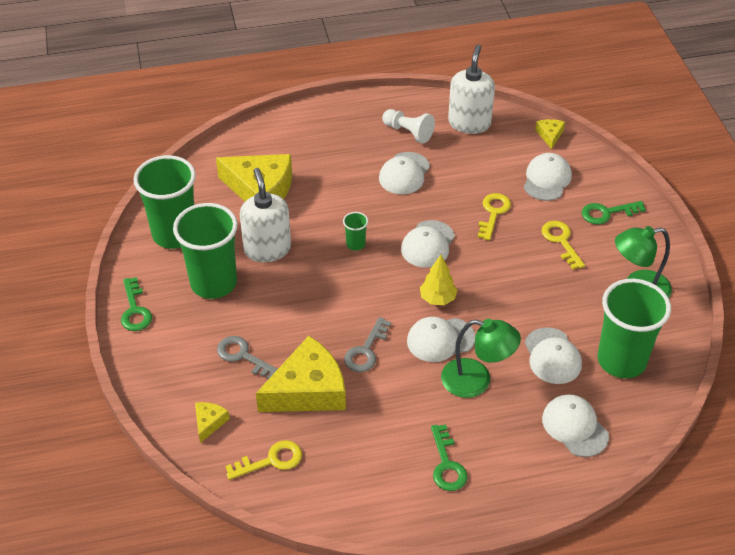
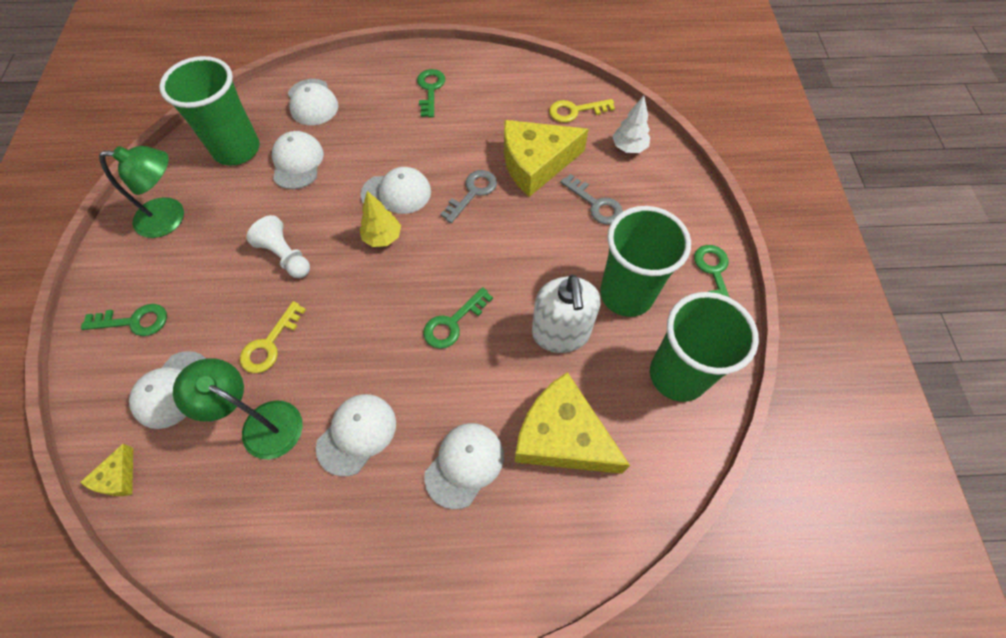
camera: 170 degrees left, 15 degrees up
yellow cheese [195,402,230,443] -> white tree [612,95,650,153]
green cup [343,212,368,251] -> green key [423,287,493,349]
white pawn [382,109,435,144] -> white pawn moved to [246,215,310,278]
white cap [401,220,455,268] -> white cap moved to [424,423,504,509]
green lamp [441,319,521,398] -> green lamp moved to [173,358,303,459]
white soap dispenser [448,44,495,134] -> none
yellow key [541,221,585,269] -> none

